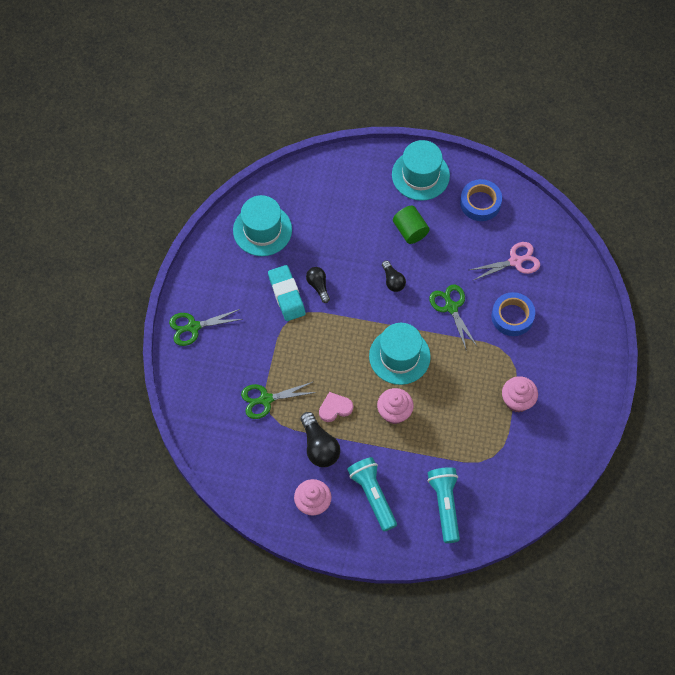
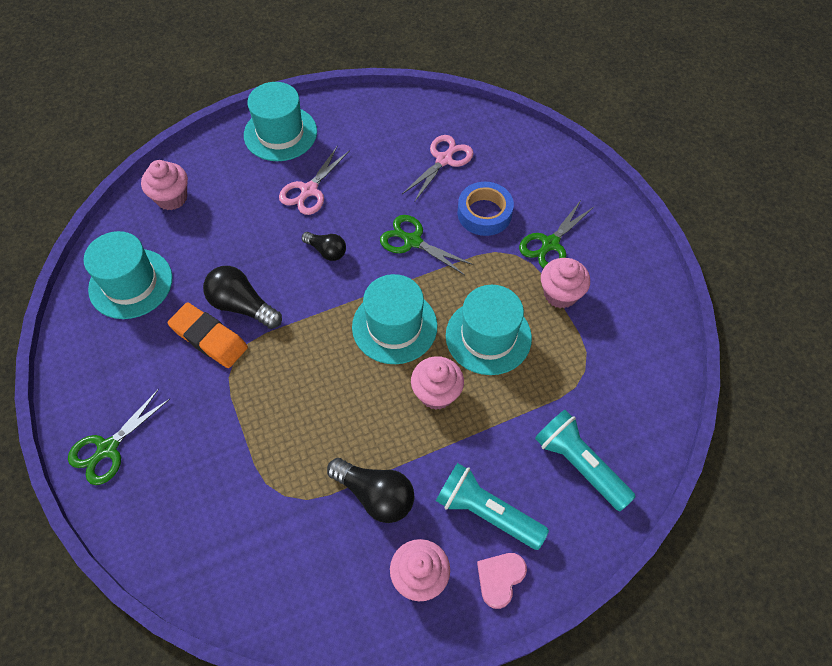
camera: 35 degrees left, 5 degrees down
green scissors [241,382,317,419] -> green scissors moved to [519,200,594,269]
turquoise eraser [268,265,306,321] -> orange eraser [167,302,248,368]
black light bulb [306,267,330,303] -> black light bulb [203,266,282,329], size x1.60
pink heart [319,392,353,422] -> pink heart moved to [477,553,527,609]
green cylinder [393,206,430,244] -> pink scissors [279,145,350,215]
blue tape [460,179,502,221] -> none
none -> pink cupcake [141,160,188,210]
none -> turquoise hat [446,285,532,375]

